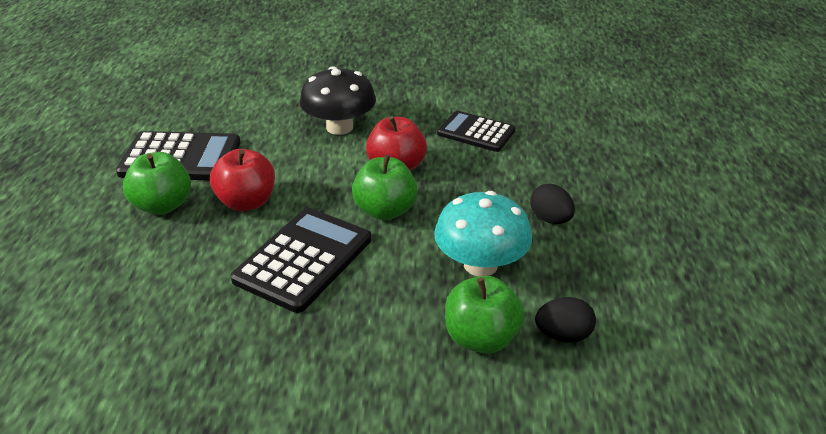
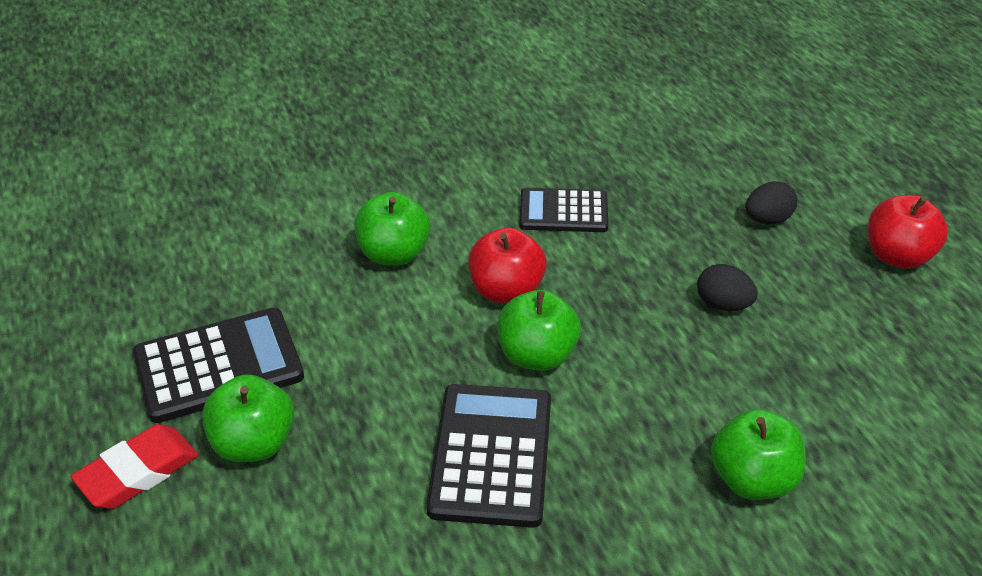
camera: 25 degrees left, 5 degrees up
red apple [210,149,275,211] -> red apple moved to [868,195,948,269]
black mushroom [300,66,376,135] -> green apple [354,192,430,266]
turquoise mushroom [434,191,532,277] -> none
black egg [535,297,596,343] -> black egg moved to [745,181,797,224]
none -> red eraser [71,424,198,509]

